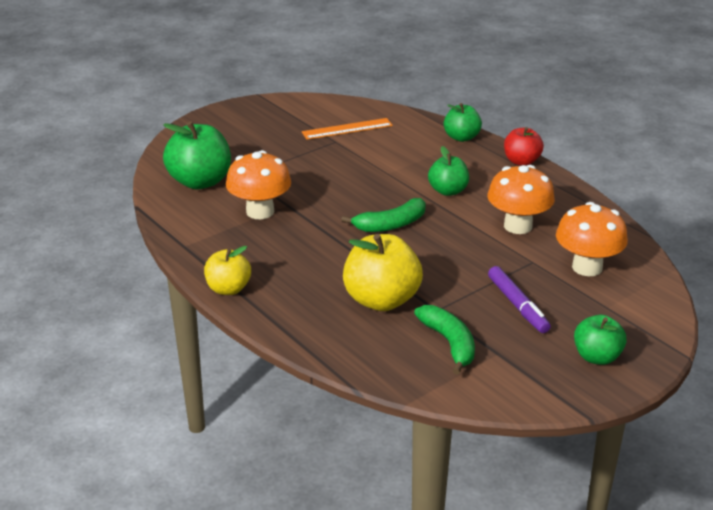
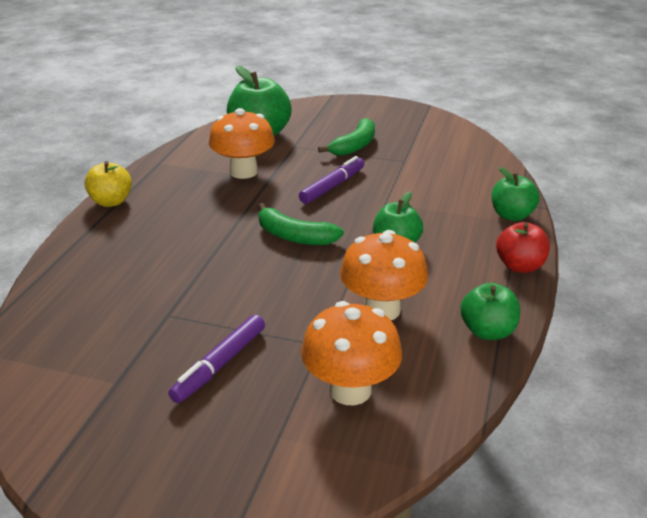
camera: 55 degrees right, 0 degrees up
orange ruler [302,118,393,140] -> none
yellow apple [343,234,423,311] -> none
green banana [414,305,475,375] -> green banana moved to [318,118,375,156]
green apple [574,315,627,365] -> green apple moved to [461,283,520,340]
none -> purple marker [299,156,364,204]

